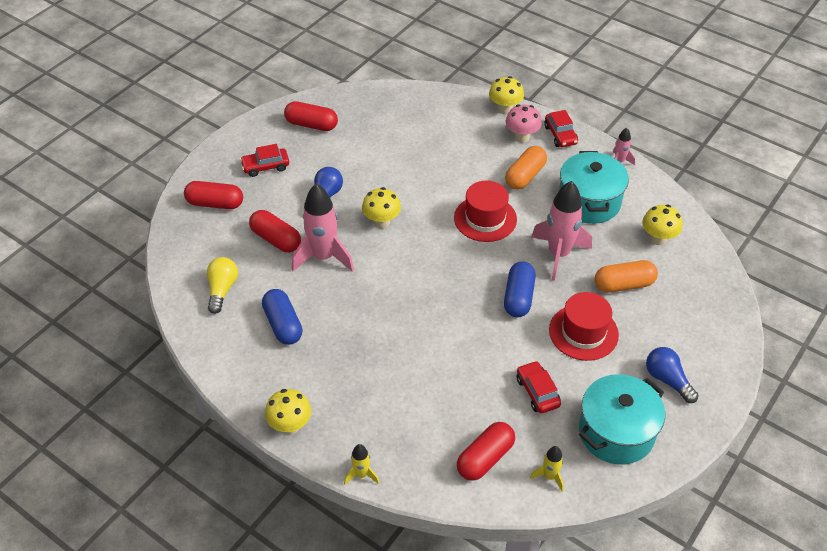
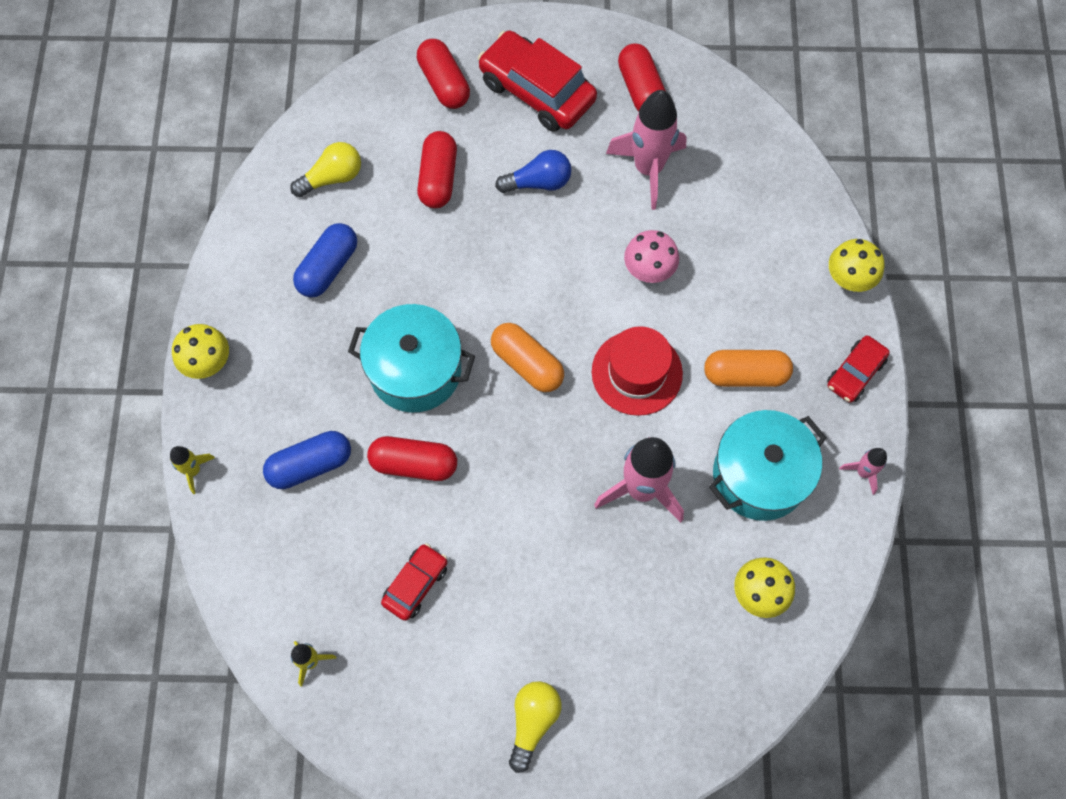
camera: 55 degrees right, 20 degrees up
red car [240,144,289,177] -> red car [478,31,597,132], size x1.83
pink rocket [292,184,354,272] -> pink rocket moved to [606,90,687,210]
yellow mushroom [362,187,401,228] -> none
red capsule [457,422,515,481] -> red capsule moved to [367,436,457,481]
blue capsule [504,261,536,317] -> blue capsule moved to [263,431,351,489]
pink mushroom [506,104,542,143] -> pink mushroom moved to [624,230,679,283]
red hat [549,292,619,361] -> none
turquoise pot [579,374,665,465] -> turquoise pot moved to [348,304,475,413]
orange capsule [595,260,658,293] -> orange capsule moved to [491,323,564,392]
blue light bulb [646,347,698,403] -> yellow light bulb [509,681,561,773]

